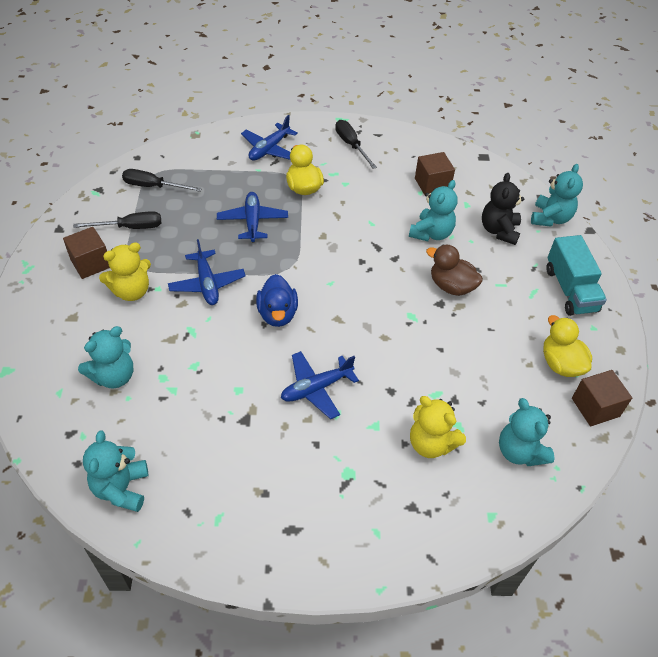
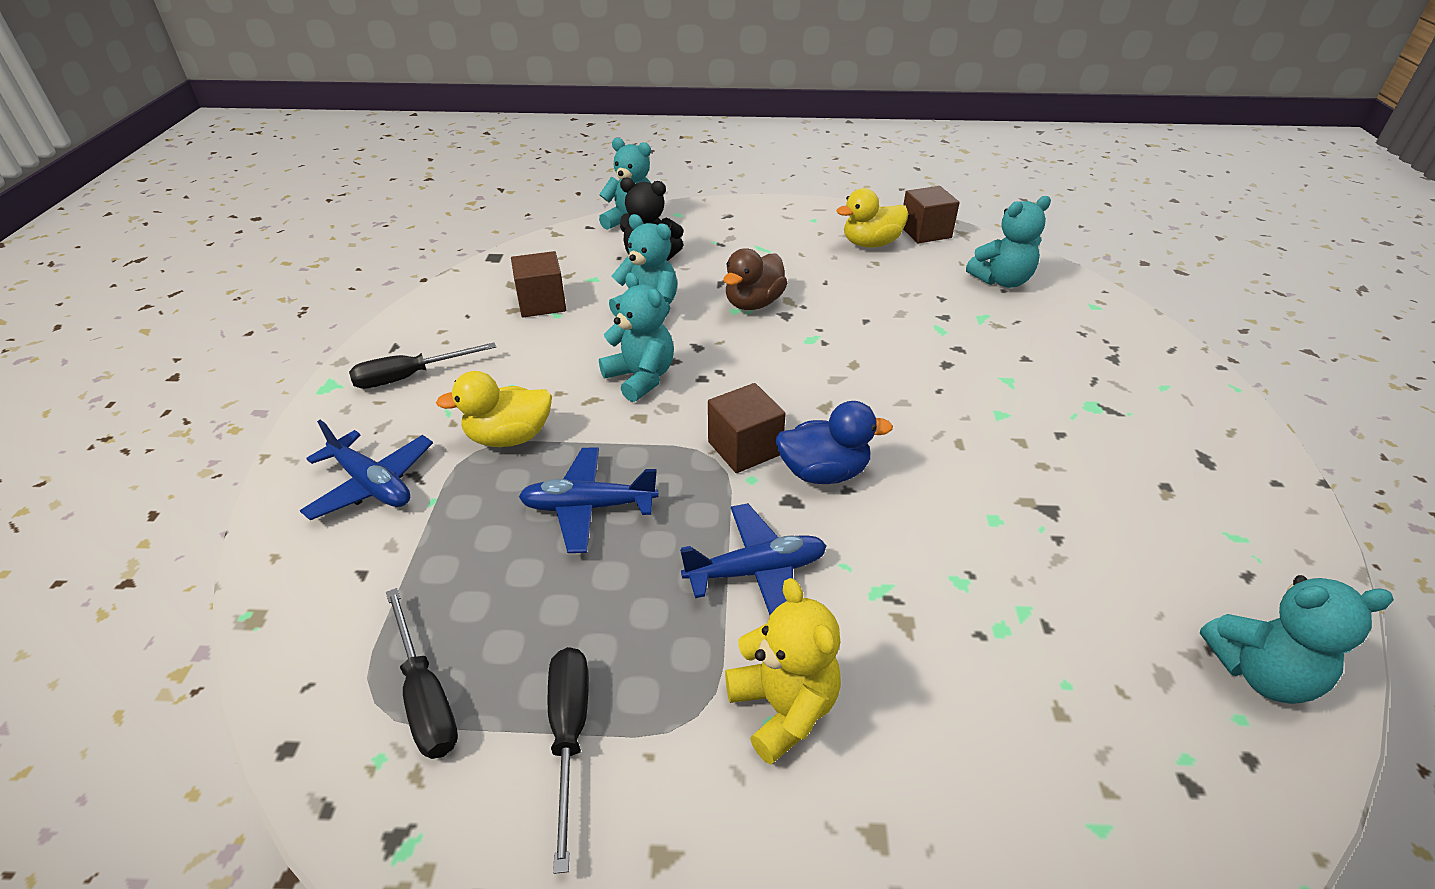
camera: 85 degrees left, 10 degrees down
brown cube [63,227,110,279] -> brown cube moved to [708,383,786,473]
turquoise teddy bear [78,326,134,388] -> turquoise teddy bear moved to [599,272,674,402]
black screwdriver [122,169,202,192] -> black screwdriver turned 45 degrees counterclockwise [386,588,458,759]
blue plane [281,351,359,419] -> none
yellow teddy bear [410,396,466,458] -> none
turquoise truck [546,235,607,316] -> none

